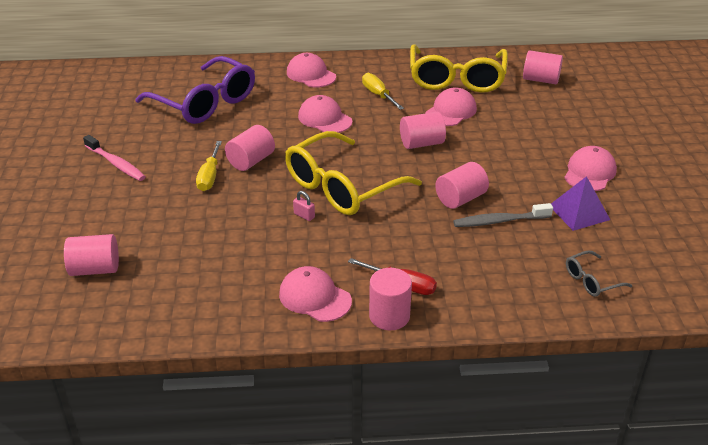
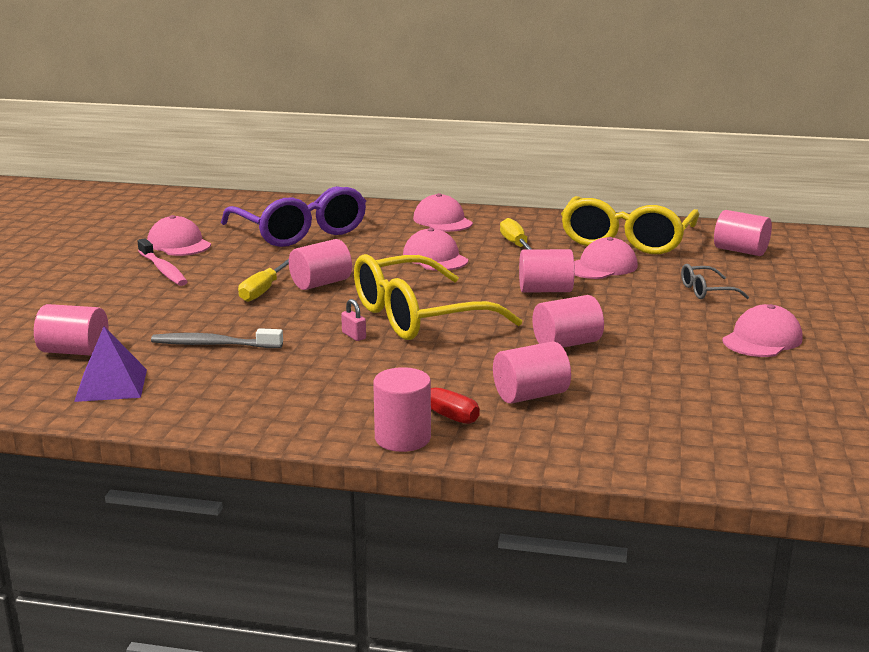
camera: 15 degrees right, 15 degrees down
pink cap [279,266,352,322] -> pink cap moved to [147,215,211,256]
grey toothbrush [453,203,553,227] -> grey toothbrush moved to [151,328,283,348]
purple pyramid [551,176,610,231] -> purple pyramid moved to [74,327,147,402]
grey glasses [566,251,632,297] -> grey glasses moved to [681,264,749,299]
none -> pink cylinder [493,341,571,403]

